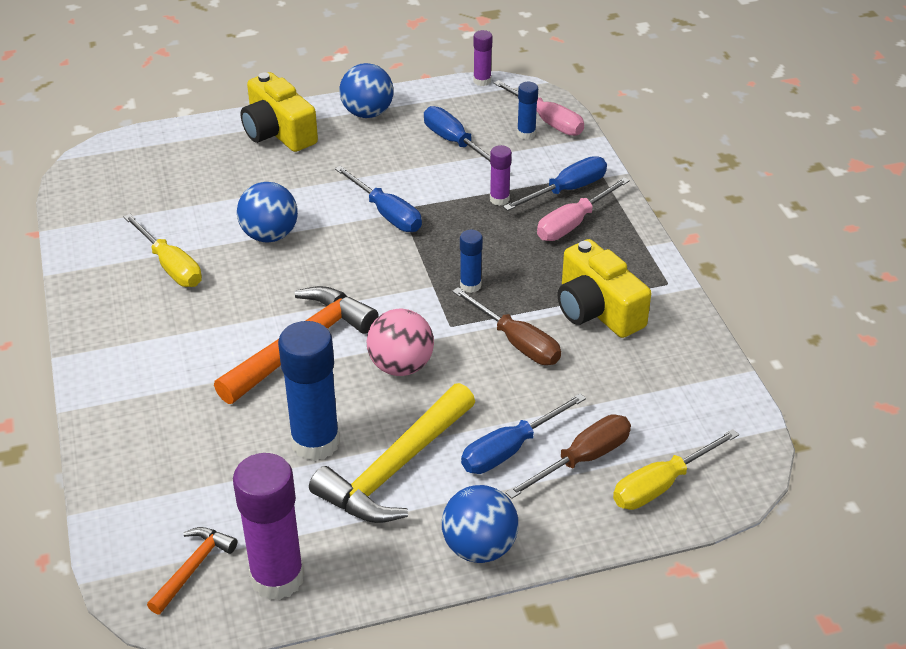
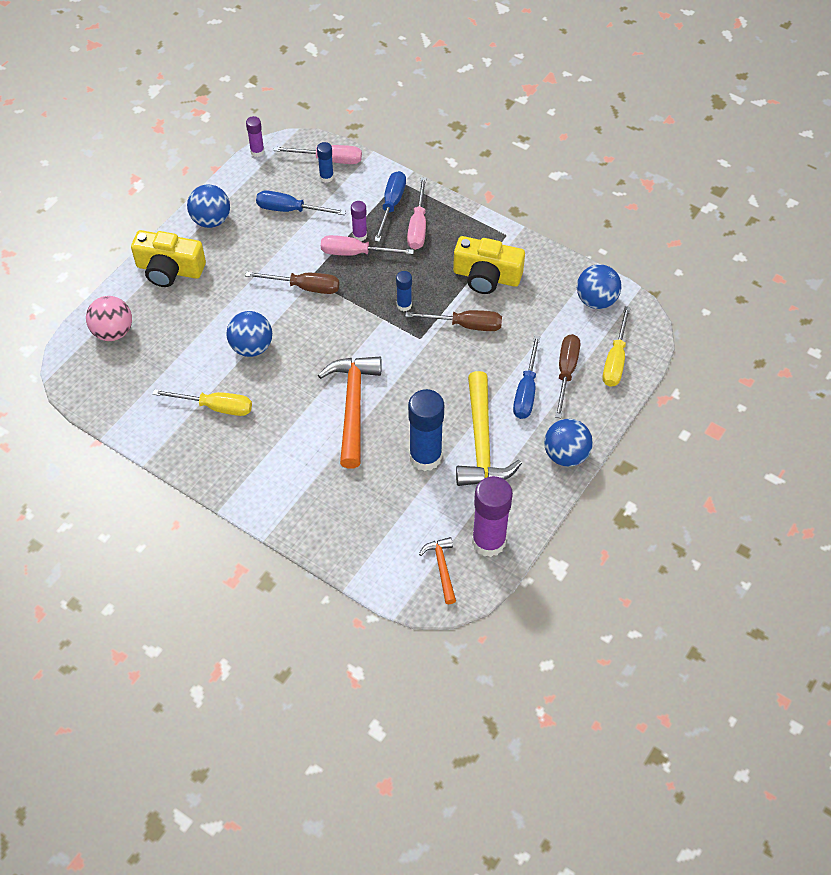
camera: 40 degrees left, 15 degrees up
blue screwdriver [335,165,422,232] -> brown screwdriver [245,271,339,294]
pink ball [367,308,434,376] -> pink ball moved to [86,296,132,341]
none -> pink screwdriver [321,235,414,256]
none -> blue ball [577,264,622,309]

